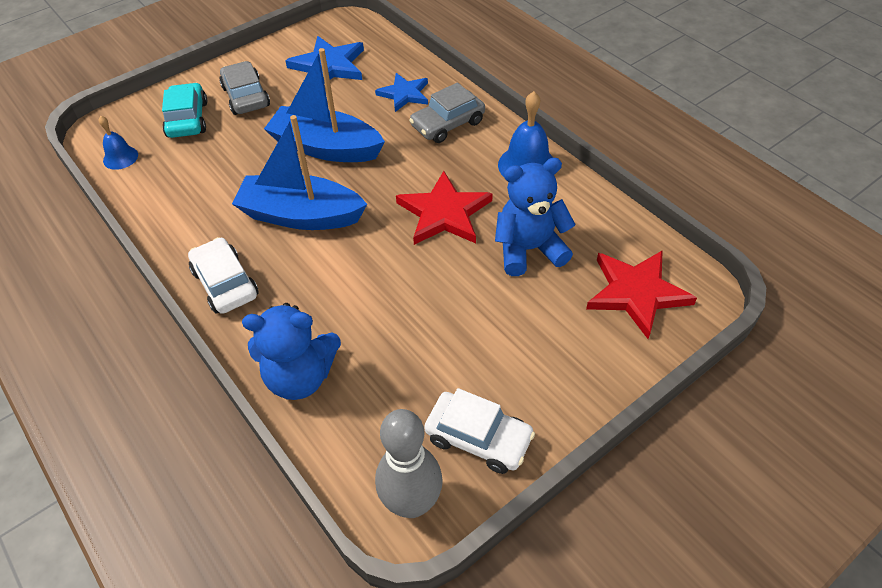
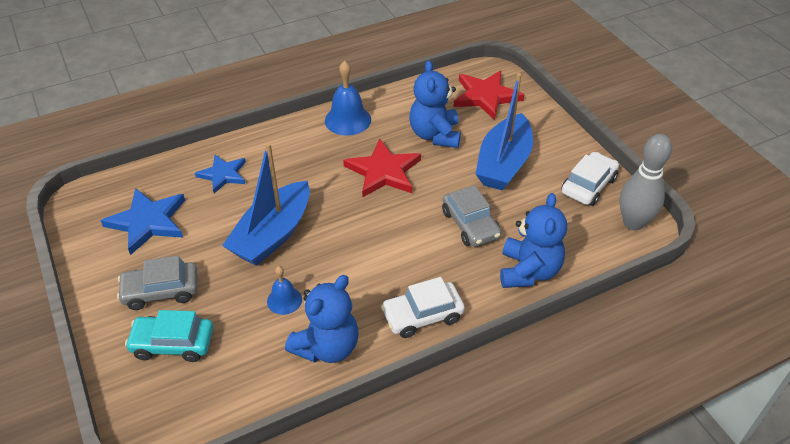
camera: 80 degrees left, 5 degrees down
blue bell [99,116,138,170] -> blue bell moved to [267,266,302,315]
blue boat [232,115,367,230] -> blue boat moved to [476,73,533,191]
grey car [409,82,485,143] -> grey car moved to [442,185,501,247]
none -> blue teddy bear [285,275,358,363]

